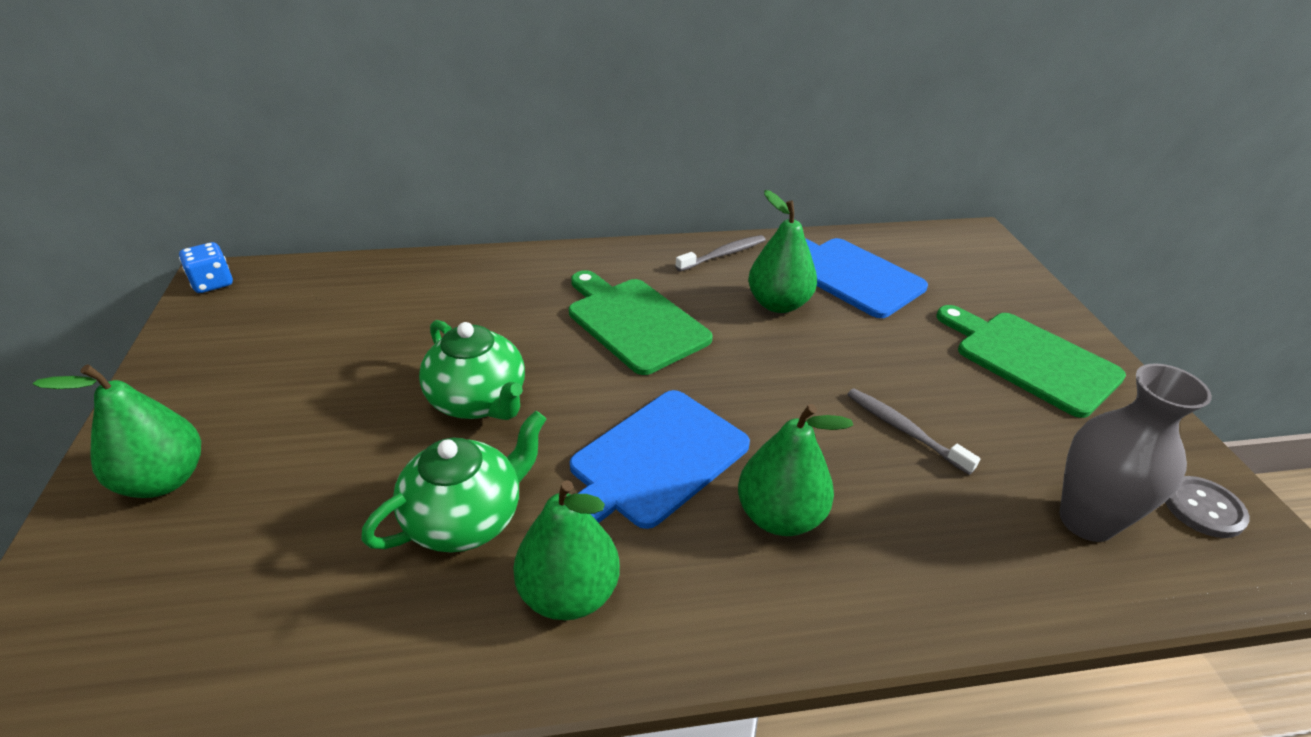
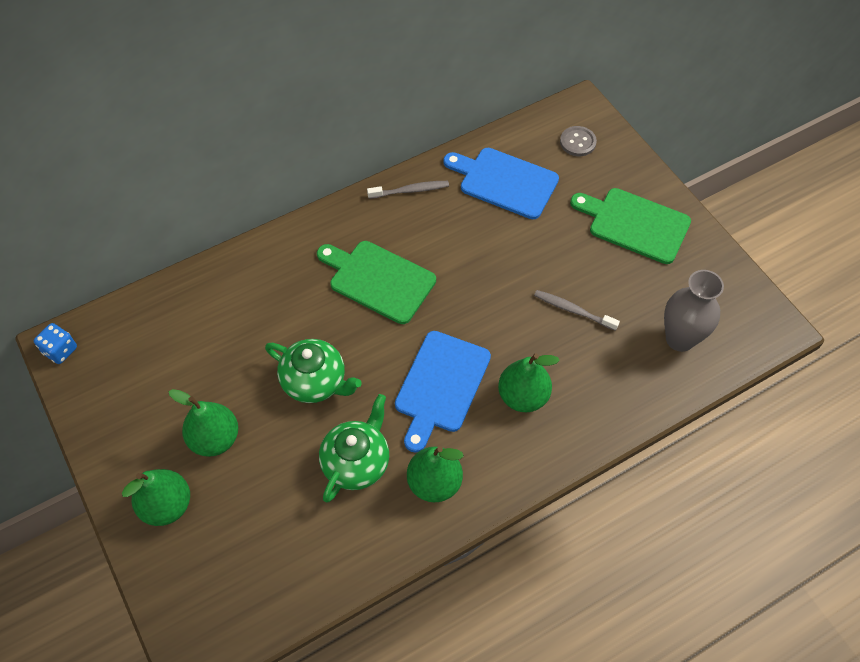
camera: 20 degrees left, 20 degrees up
grey toothbrush [675,235,766,271] -> grey toothbrush turned 45 degrees clockwise [367,181,449,199]
green pear [748,190,817,313] -> green pear moved to [168,389,238,457]
grey button [1165,476,1250,538] -> grey button moved to [560,126,597,156]

